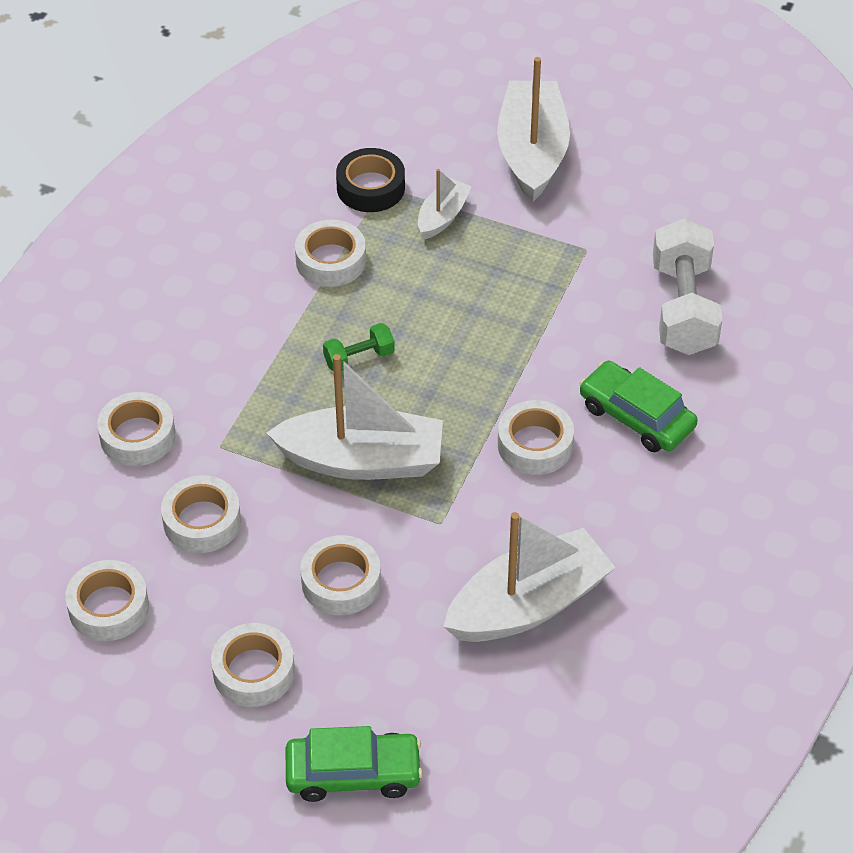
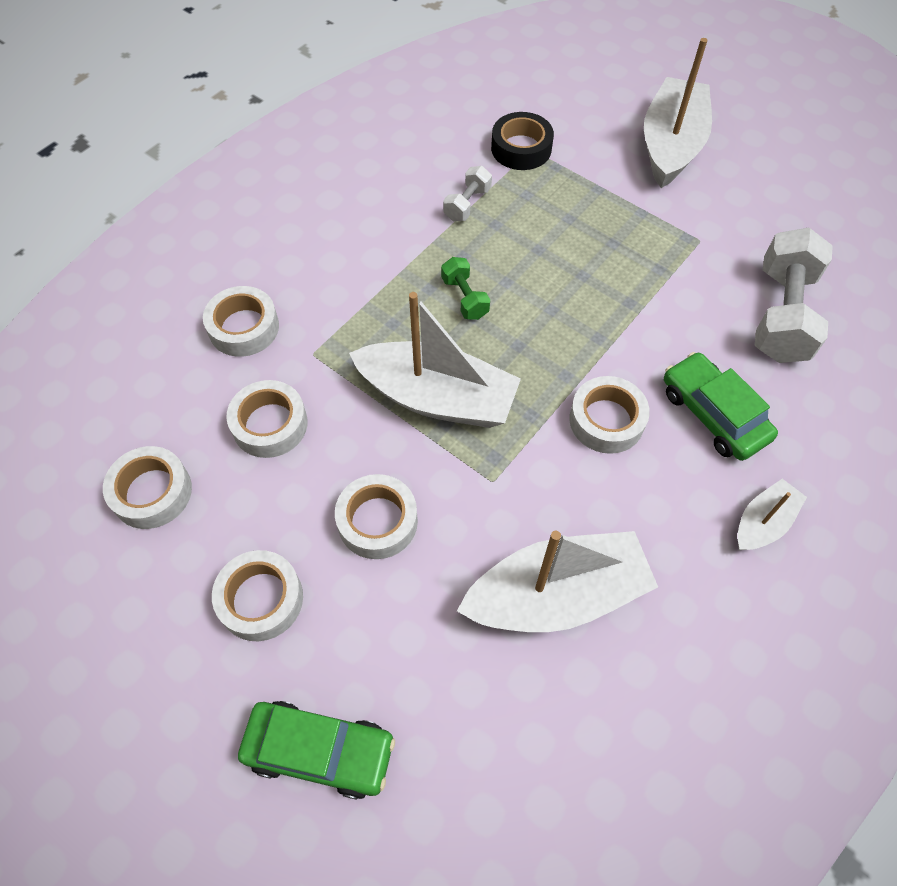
camera: 15 degrees right, 10 degrees up
white tape [295,220,366,287] -> white dumbbell [443,166,492,222]
green dumbbell [323,323,395,372] -> green dumbbell turned 75 degrees clockwise [441,257,490,320]
white boat [418,169,472,239] -> white boat moved to [737,479,807,550]

